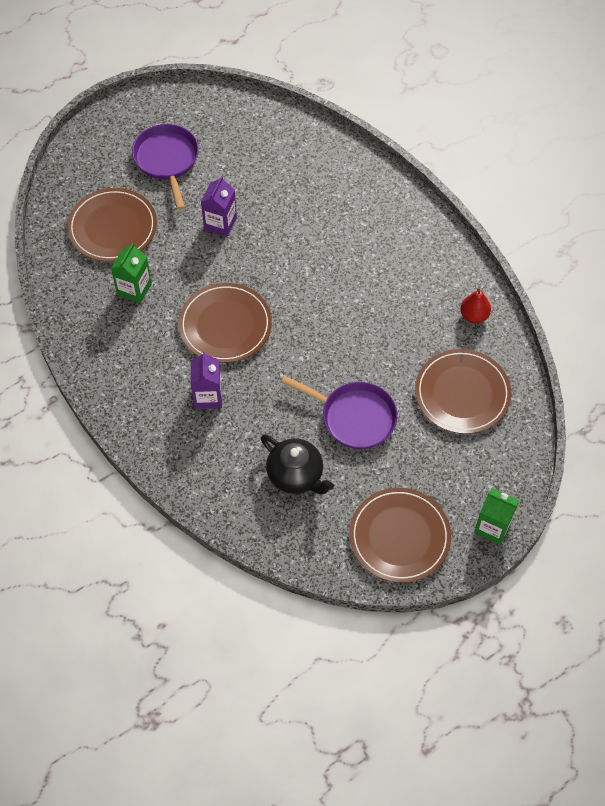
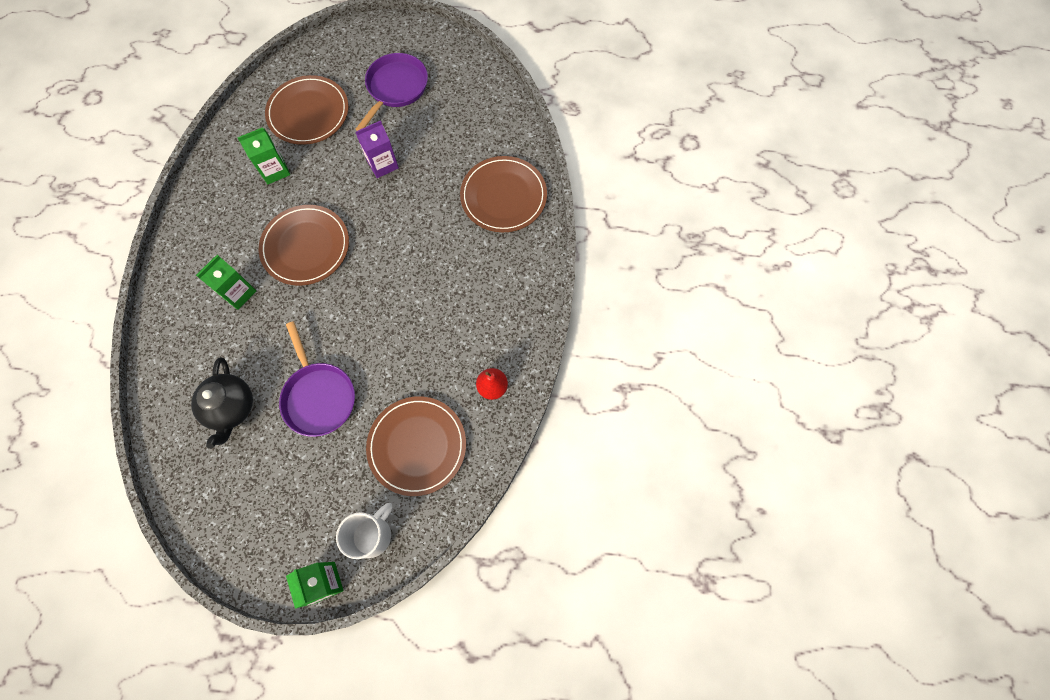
camera: 40 degrees right, 10 degrees up
purple carton [191,351,222,409] -> green carton [196,255,256,310]
brown plate [349,488,451,583] -> brown plate moved to [460,156,547,232]
none -> white mug [336,503,393,559]

